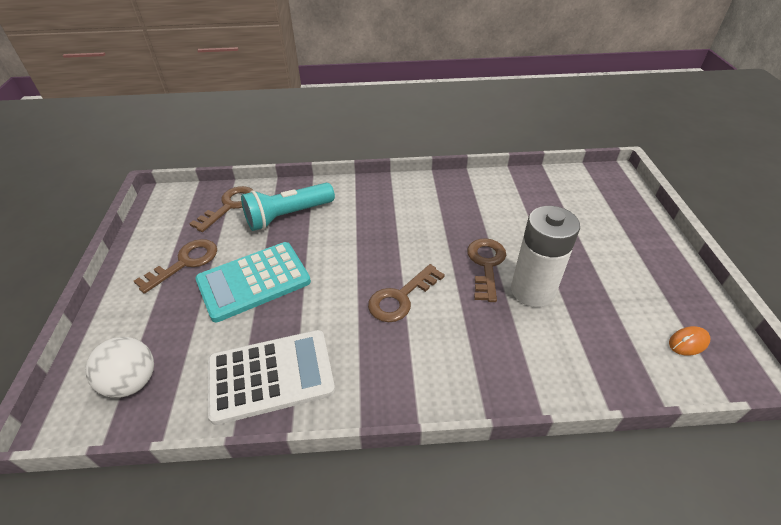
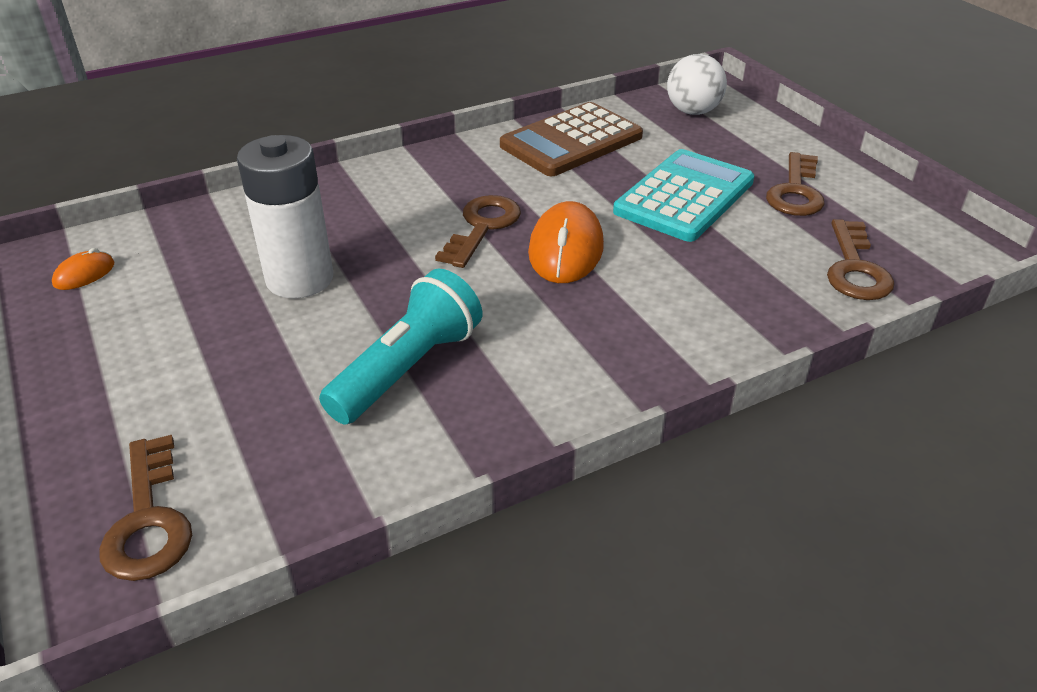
camera: 155 degrees right, 5 degrees down
white calculator [208,330,335,425] -> brown calculator [500,102,643,176]
turquoise flashlight [241,183,335,231] -> turquoise flashlight moved to [319,268,482,424]
brown key [467,238,506,302] -> brown key moved to [99,435,192,581]
none -> orange mouse [528,201,604,283]

